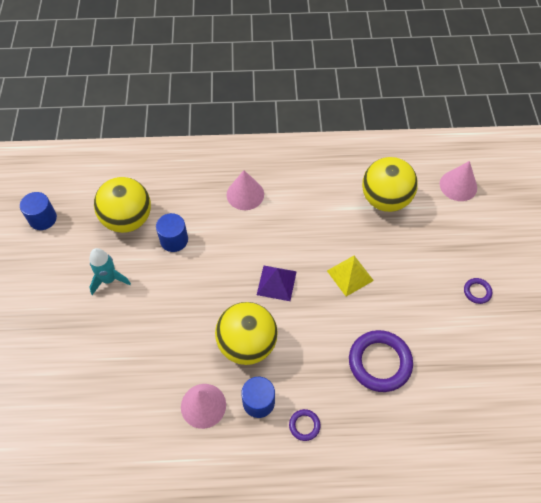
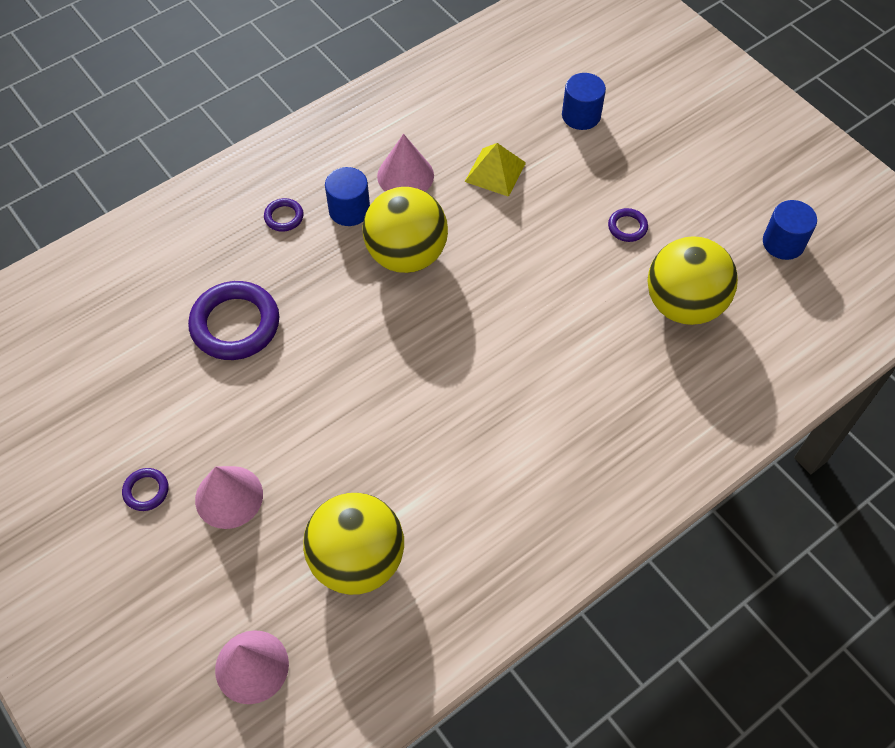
camera: 145 degrees right, 0 degrees up
turquoise rocket [89,248,131,295] -> purple ring [608,208,648,242]
blue cylinder [156,213,188,252] -> blue cylinder moved to [562,73,606,130]
pink cone [227,170,264,210] -> pink cone moved to [195,466,263,529]
purple pyramid [257,266,297,301] -> none
yellow pyramid [327,256,374,297] -> yellow pyramid moved to [465,143,526,197]

